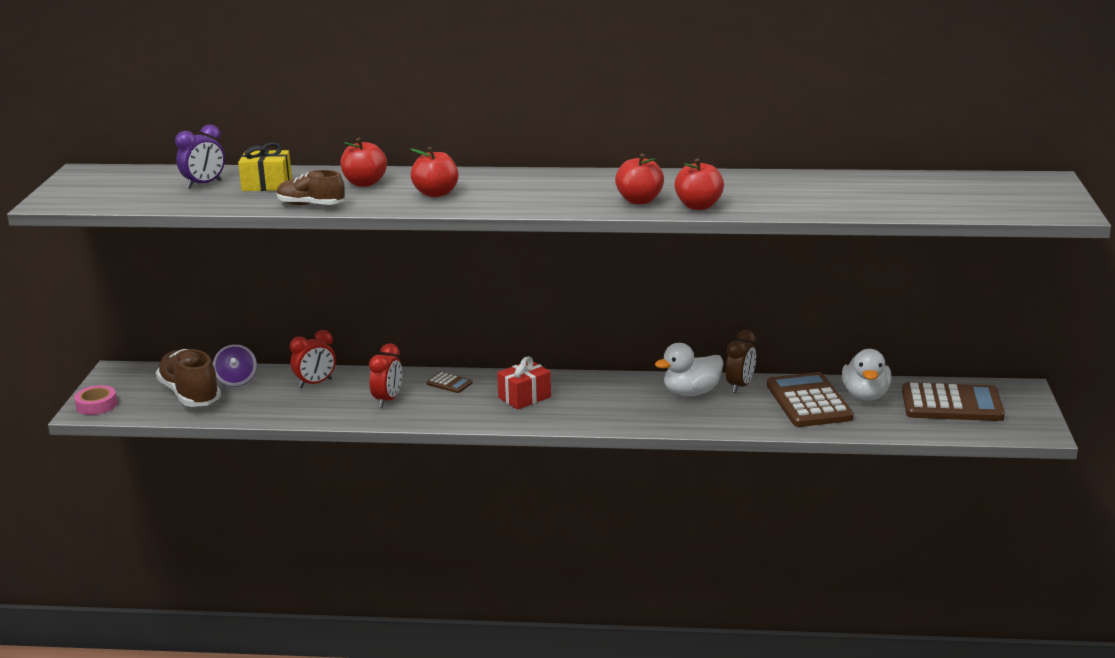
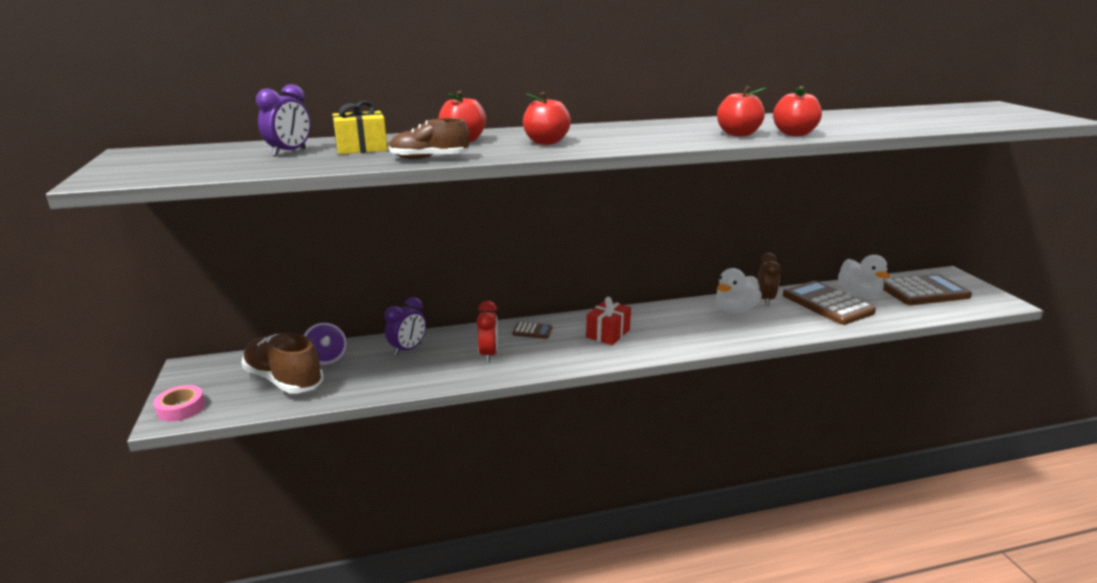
camera: 20 degrees left, 0 degrees up
red clock [290,330,336,388] -> purple clock [385,297,426,356]

